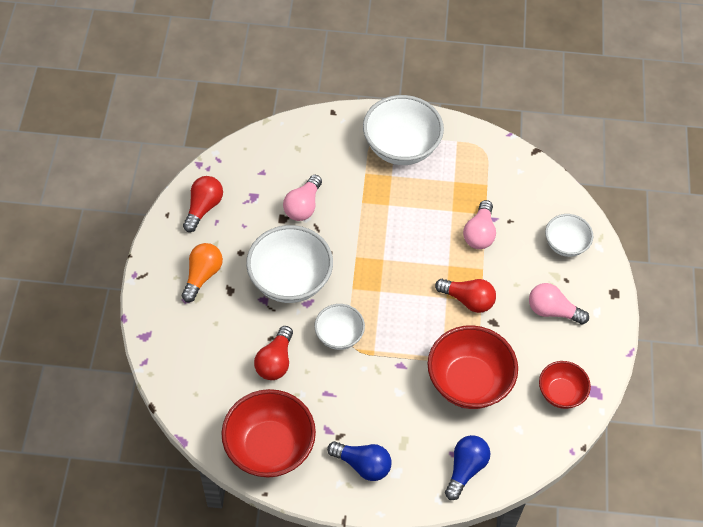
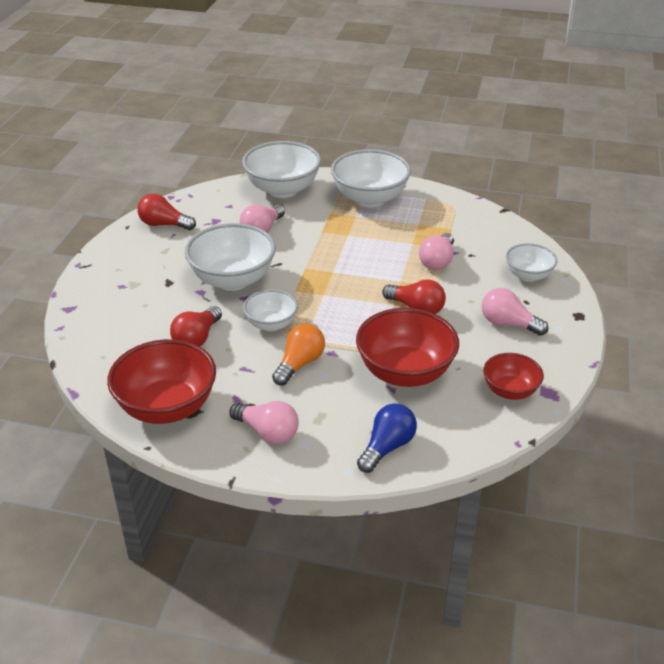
camera: 10 degrees right, 20 degrees down
orange light bulb [182,243,223,302] -> orange light bulb moved to [272,324,325,385]
red light bulb [183,176,223,232] -> red light bulb turned 105 degrees counterclockwise [137,194,196,230]
blue light bulb [327,441,391,481] -> pink light bulb [229,401,299,444]
none -> white bowl [242,141,321,198]

